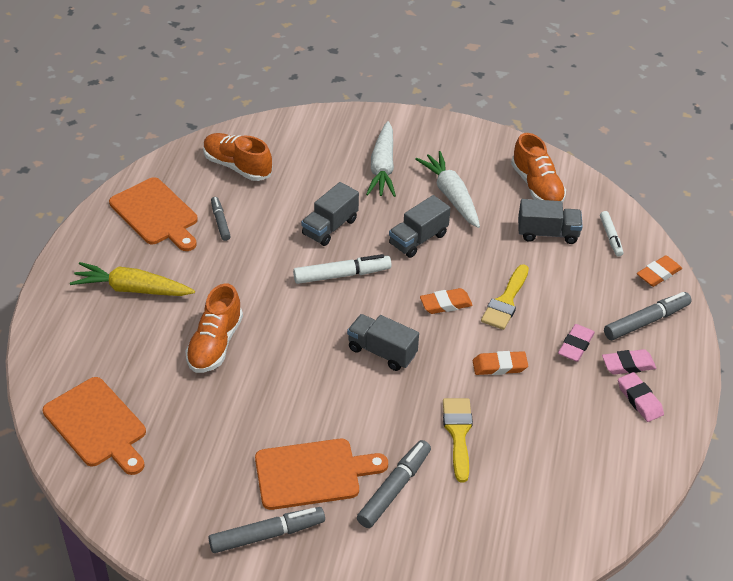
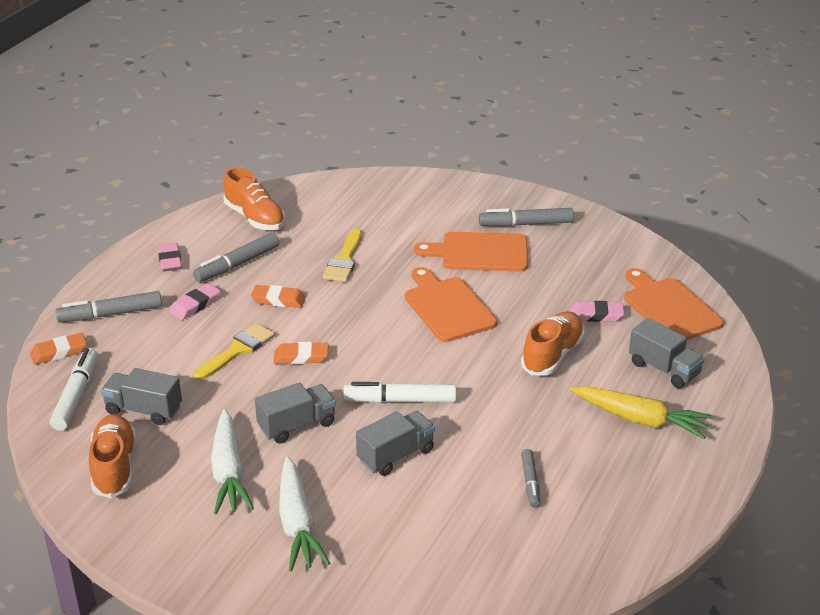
camera: 165 degrees left, 10 degrees down
orange cutting board [109,177,198,251] -> orange cutting board moved to [405,267,497,342]
orange shoe [203,133,272,181] -> orange shoe moved to [223,167,285,230]
grey truck [347,314,419,371] -> grey truck moved to [629,318,705,388]
grey marker [357,440,431,528] -> grey marker moved to [193,233,280,282]
white carrot [366,121,396,197] -> white carrot turned 150 degrees clockwise [279,456,330,571]
white marker [600,211,623,257] -> white marker [50,348,98,431], size x1.62
pink eraser [602,349,656,375] -> pink eraser moved to [570,301,624,322]

